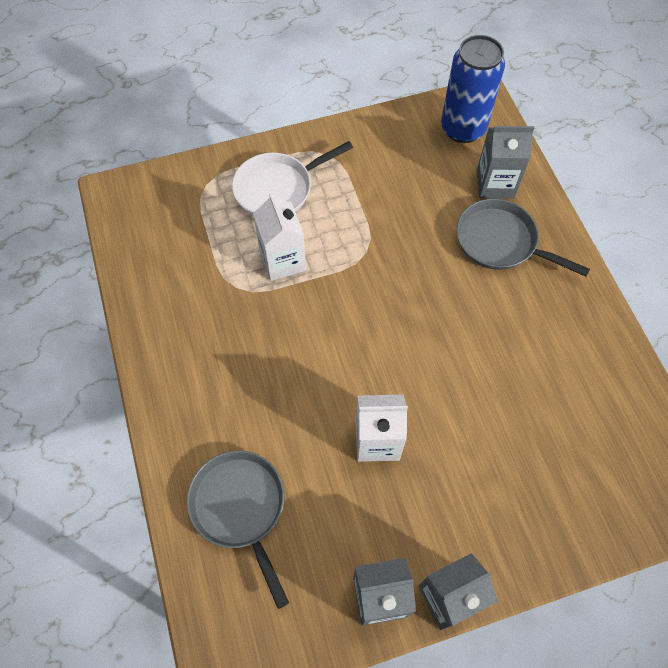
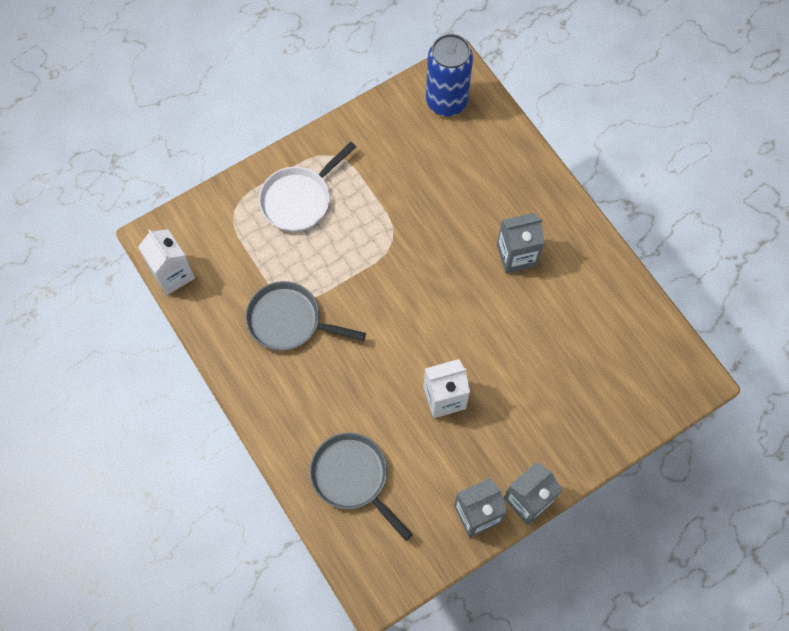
camera: 15 degrees left, 5 degrees up
white carton [253,193,306,281] -> white carton moved to [138,229,195,295]
grey pan [457,199,590,277] -> grey pan moved to [245,281,366,351]
grey carton [477,126,534,199] -> grey carton moved to [497,213,544,274]

